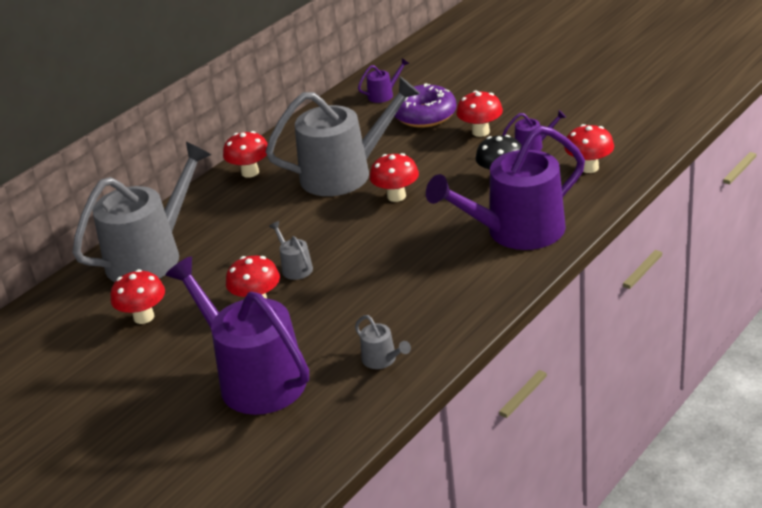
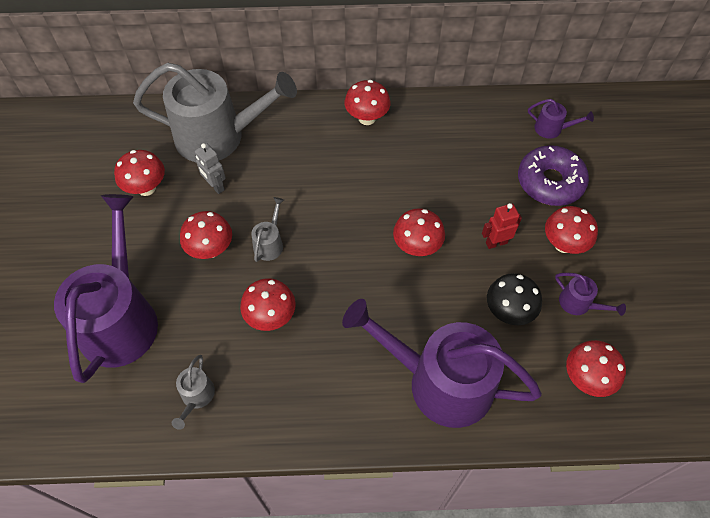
camera: 45 degrees right, 25 degrees up
grey watering can [265,77,420,196] -> none
none -> grey robot [195,143,226,194]
none -> red mushroom [240,278,296,331]
none -> red robot [482,203,522,249]

